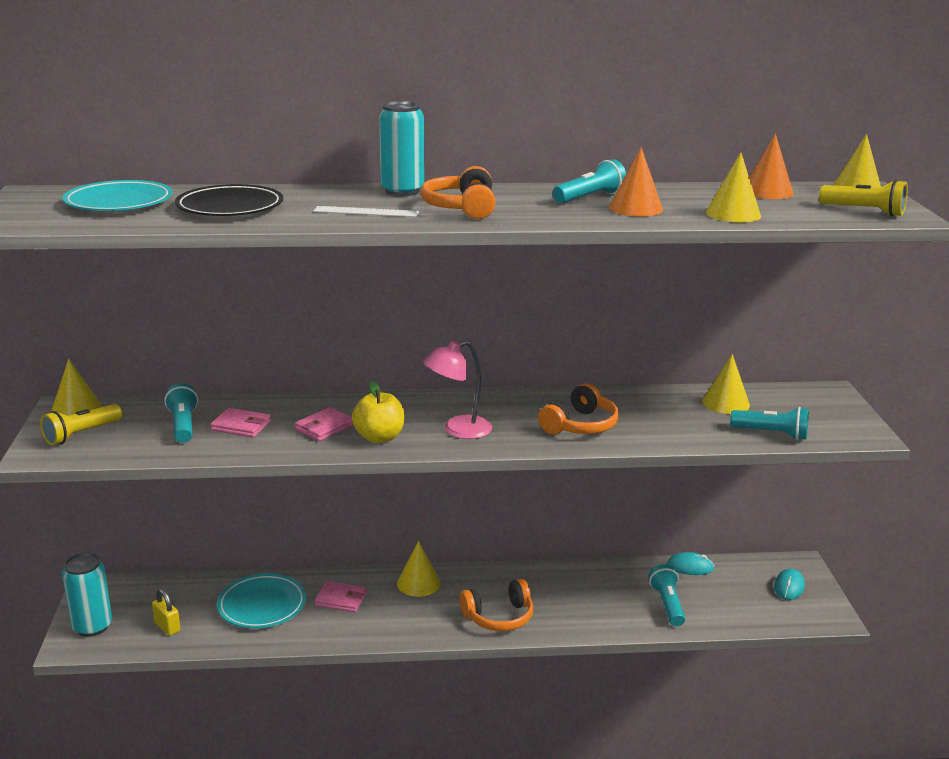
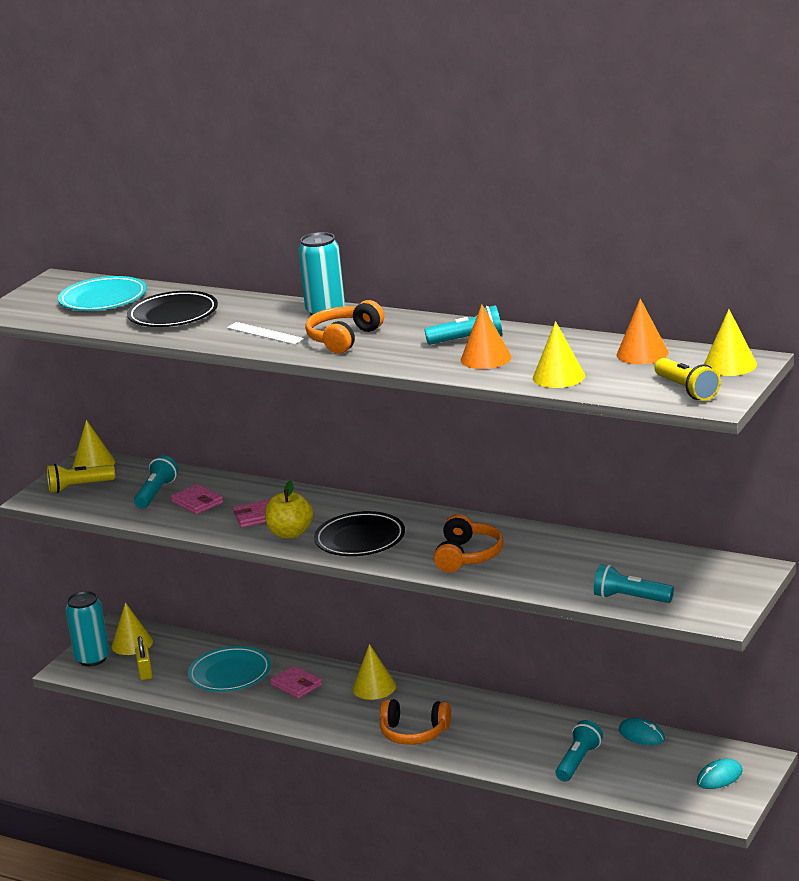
camera: 35 degrees right, 0 degrees up
pink lamp [423,341,492,439] -> black plate [314,511,405,556]
orange headphones [538,383,619,435] -> orange headphones turned 60 degrees counterclockwise [434,514,504,573]
yellow cone [702,354,750,414] -> yellow cone moved to [112,602,153,655]
turquoise flashlight [730,407,809,440] -> turquoise flashlight turned 150 degrees clockwise [594,564,674,603]

